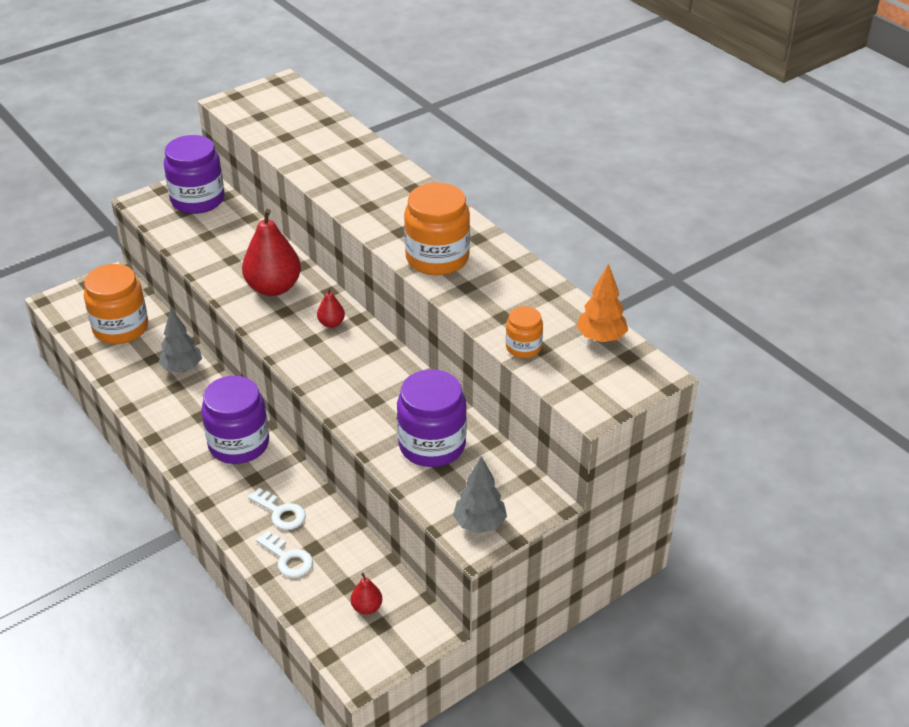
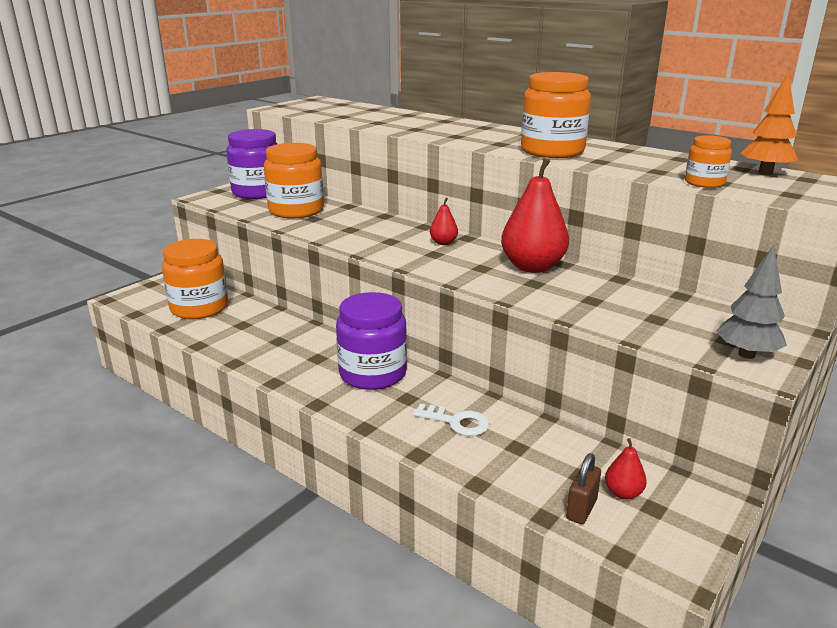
camera: 15 degrees left, 15 degrees down
grey tree [159,309,202,373] -> none
red pear [242,209,301,296] -> red pear moved to [501,158,569,273]
white key [256,531,313,578] -> none
purple jar [397,369,467,467] -> none
none -> orange jar [264,143,324,219]
none -> brown padlock [566,453,601,524]

